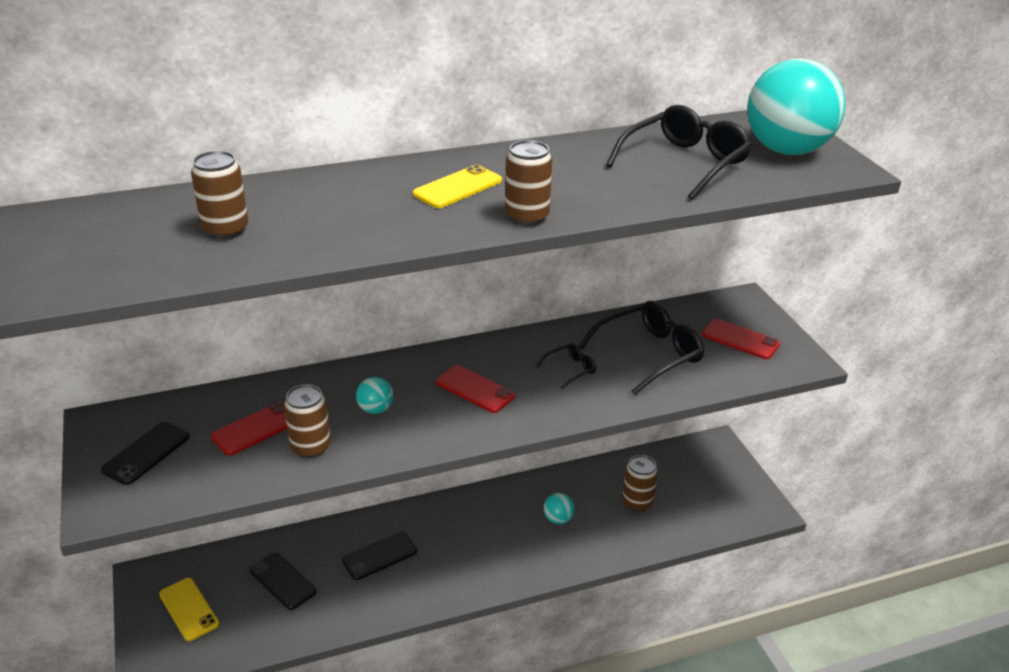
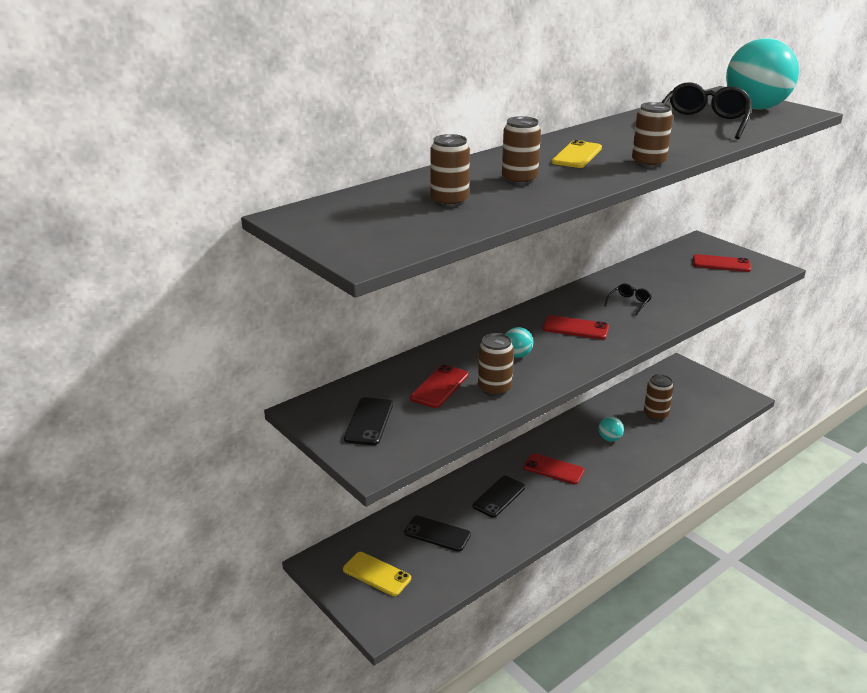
camera: 20 degrees left, 5 degrees down
black glasses [578,301,704,395] -> none
none -> brown can [502,116,541,185]
none -> red phone [523,453,585,484]

